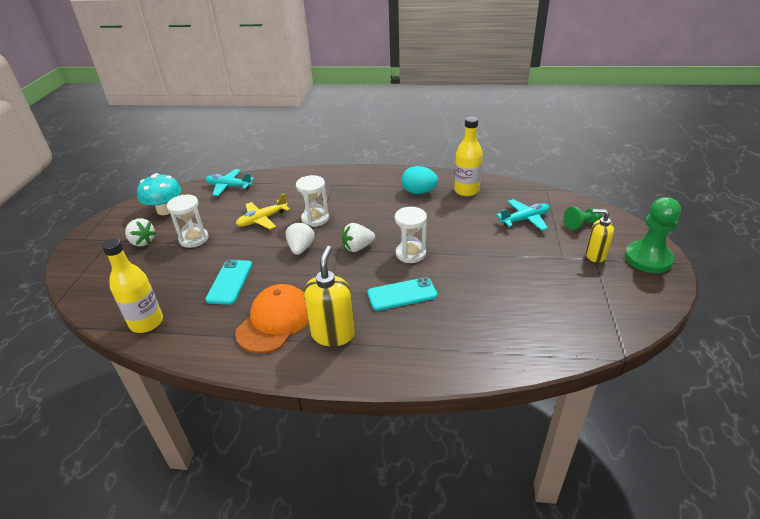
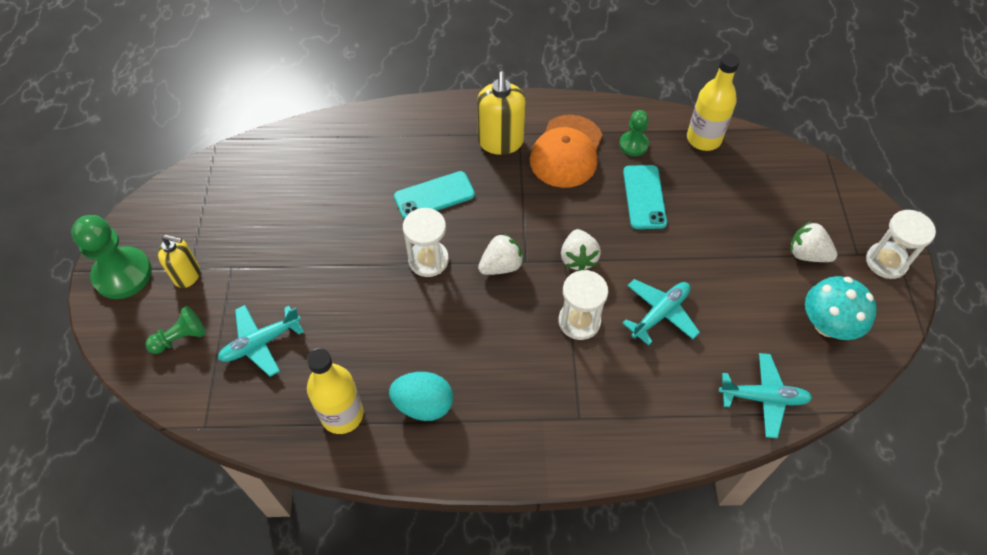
camera: 170 degrees right, 20 degrees up
white hourglass [167,195,209,248] -> white hourglass moved to [866,210,936,279]
yellow plane [236,193,290,229] -> turquoise plane [622,279,700,346]
none -> green pawn [619,110,649,156]

